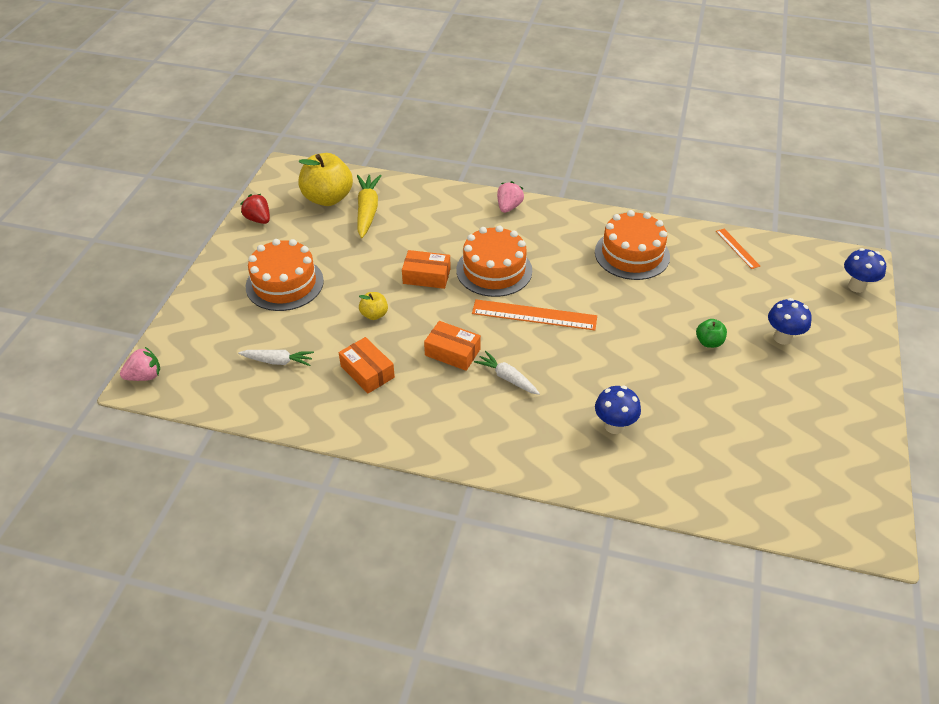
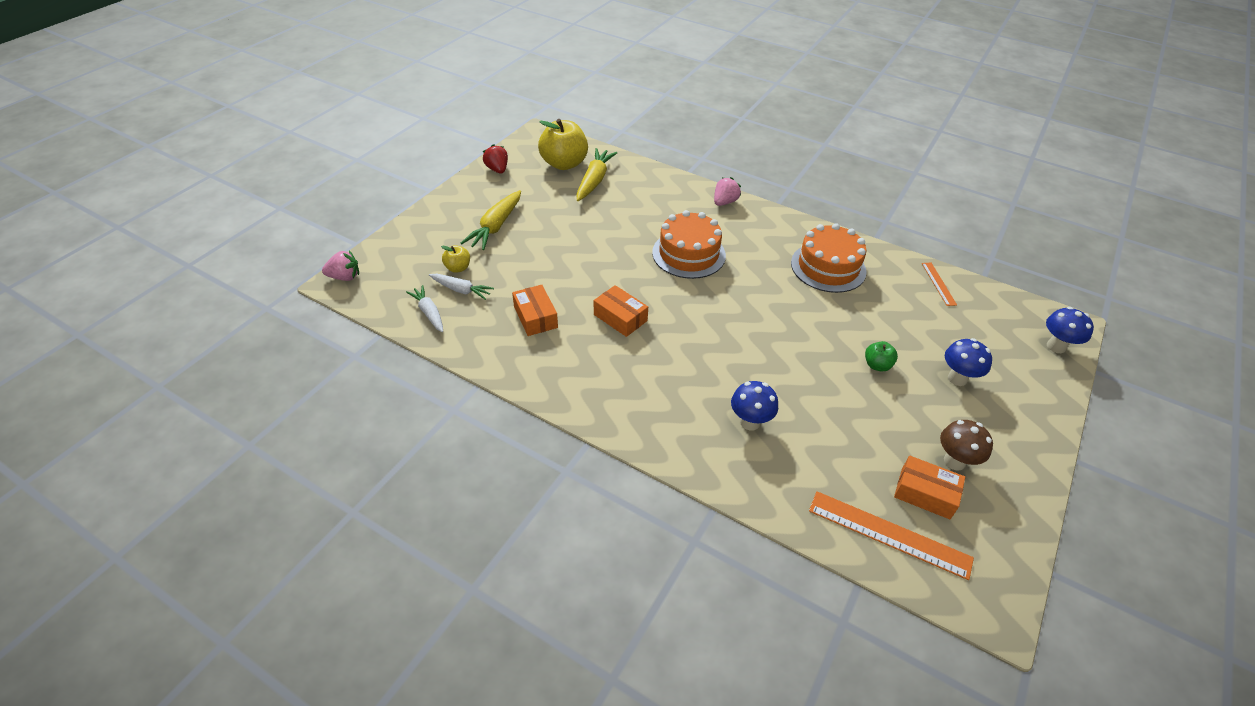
camera: 15 degrees right, 0 degrees up
orange cake [246,239,324,311] -> yellow carrot [461,190,521,250]
yellow apple [359,292,388,320] -> yellow apple moved to [441,245,470,273]
orange box [402,250,451,289] -> orange box moved to [894,455,965,519]
orange ruler [472,299,597,330] -> orange ruler moved to [809,491,974,580]
white carrot [474,351,540,395] -> white carrot moved to [406,285,443,332]
none -> brown mushroom [940,420,993,471]

